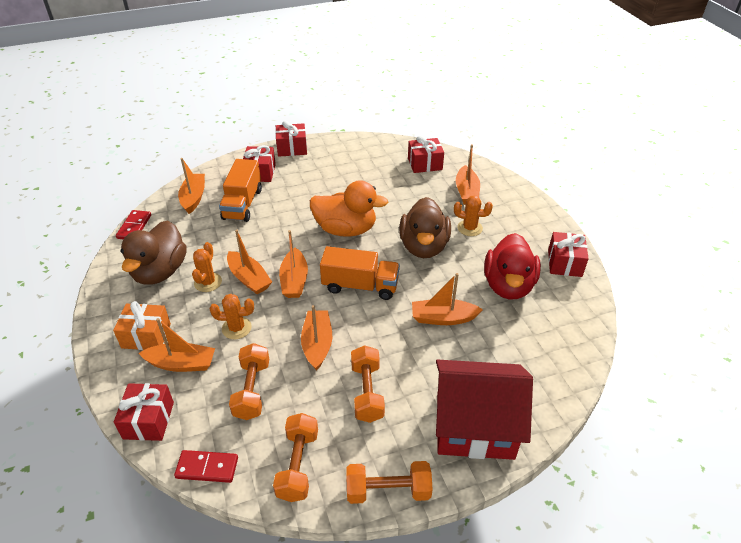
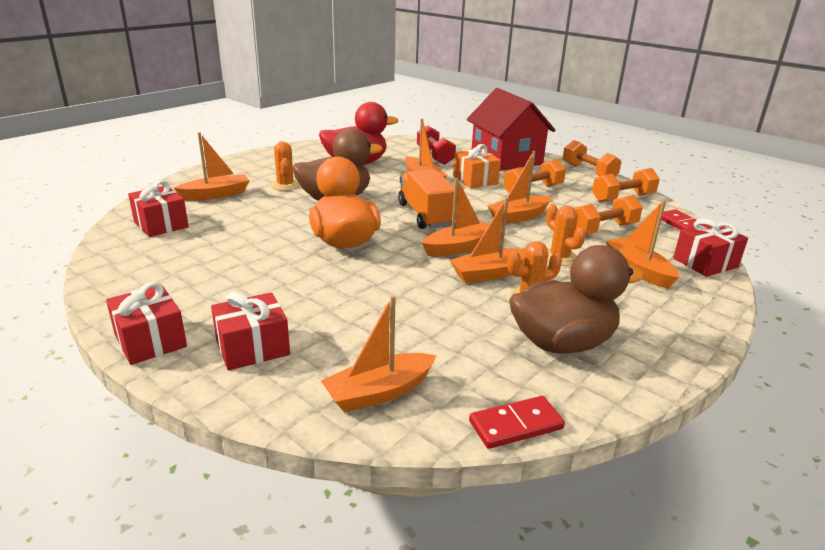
camera: 120 degrees left, 15 degrees down
orange gift [113,301,171,350] -> orange gift moved to [453,144,501,188]
orange truck [219,159,262,222] -> none
orange boat [227,230,272,294] -> orange boat turned 135 degrees counterclockwise [450,197,525,283]
red gift [548,232,589,277] -> none
none -> red dumbbell [417,125,456,165]

